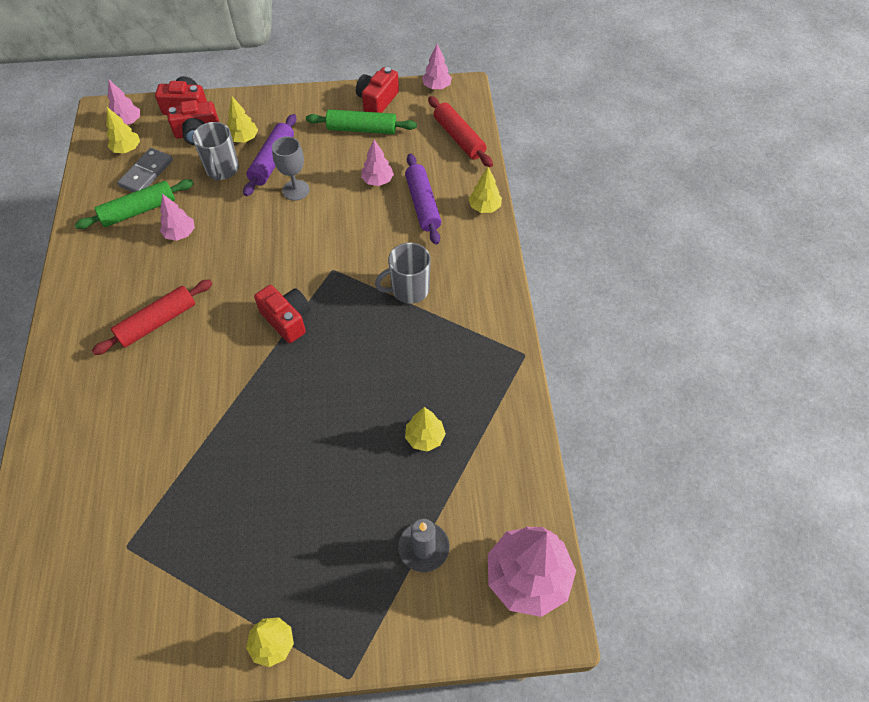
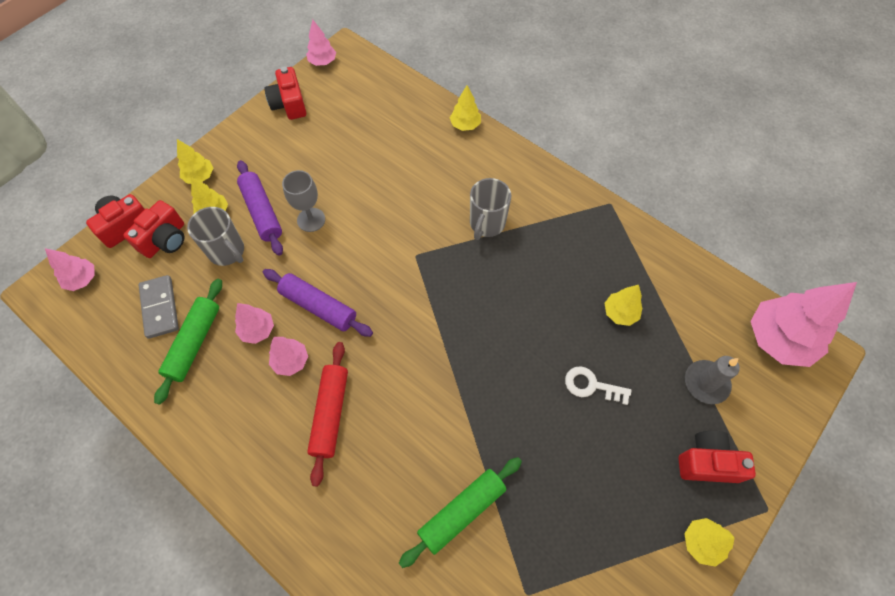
camera: 45 degrees left, 5 degrees up
yellow tree [106,107,140,153] -> yellow tree moved to [177,139,213,184]
red camera [254,285,310,343] -> red camera moved to [678,431,756,483]
green rolling pin [306,109,417,134] -> green rolling pin moved to [399,457,522,568]
pink tree [361,140,394,186] -> pink tree moved to [269,337,308,376]
purple rolling pin [405,154,441,245] -> purple rolling pin moved to [263,269,373,337]
red rolling pin [428,96,493,167] -> none
none -> white key [565,366,631,405]

